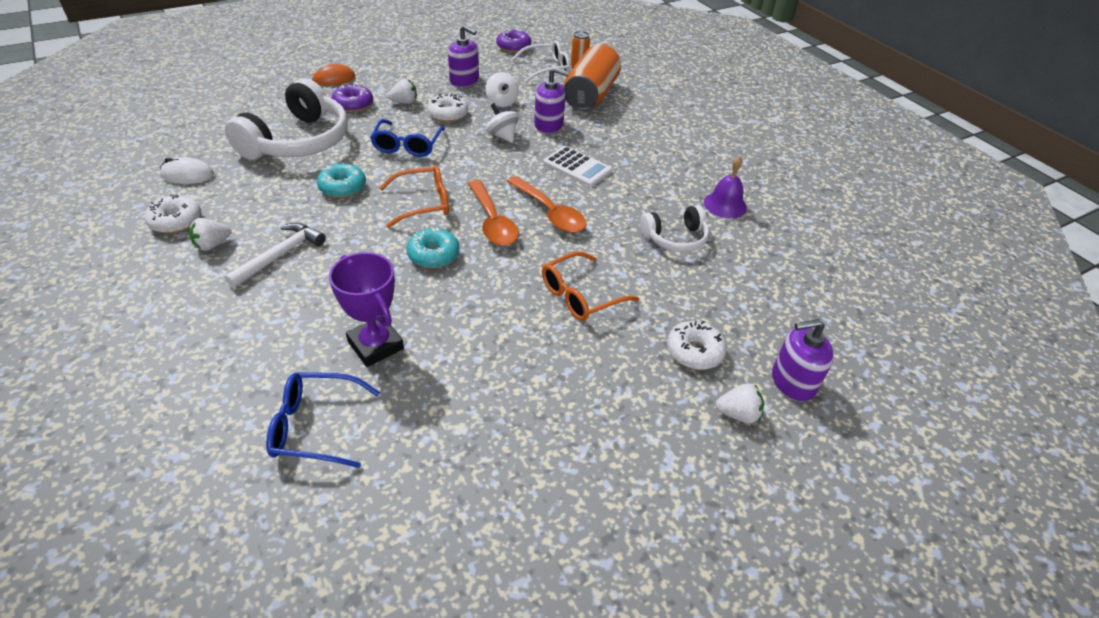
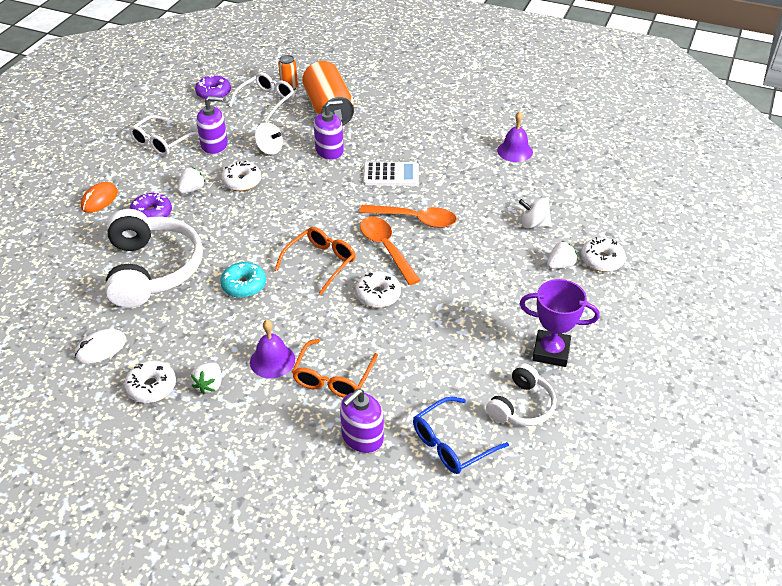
camera: 35 degrees left, 0 degrees up
white hammer [224,223,326,288] -> purple bell [250,320,295,379]
purple trophy [329,252,404,367] -> purple trophy moved to [520,279,600,367]
blue glasses [370,119,445,157] -> none
turquoise donut [406,227,460,268] -> white donut [355,271,401,308]
orange spoon [468,180,519,246] -> orange spoon turned 150 degrees counterclockwise [360,216,421,285]
white spinning top [486,103,519,143] -> white spinning top moved to [519,198,552,228]
orange glasses [542,251,639,321] -> orange glasses moved to [292,339,378,398]
white headphones [640,205,709,252] -> white headphones moved to [486,363,556,426]
white strawberry [715,383,764,423] -> white strawberry moved to [547,241,577,269]
purple soap dispenser [772,319,834,402] -> purple soap dispenser moved to [340,389,384,453]
none -> white glasses [129,115,199,156]

